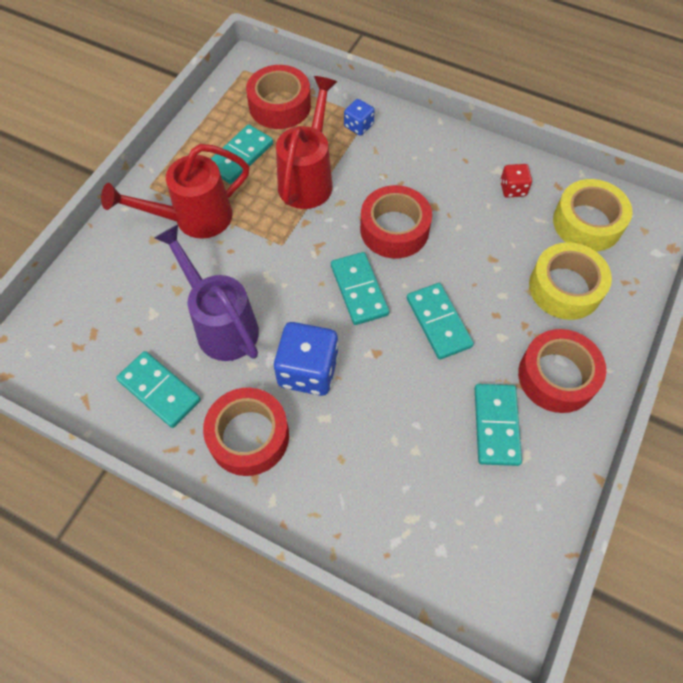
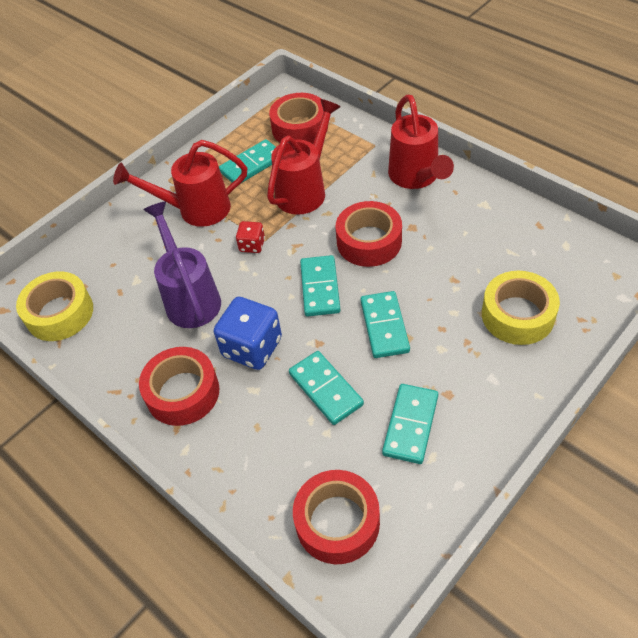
camera: 20 degrees right, 10 degrees down
turquoise domino [116,351,201,428] -> turquoise domino moved to [289,351,364,425]
blue dice [344,99,374,136] -> none
red dice [500,164,532,198] -> red dice moved to [236,221,265,253]
red tape [518,329,606,413] -> red tape moved to [293,470,380,564]
yellow tape [553,179,632,252] -> yellow tape moved to [16,271,93,341]
none -> red watering can [388,95,454,189]

